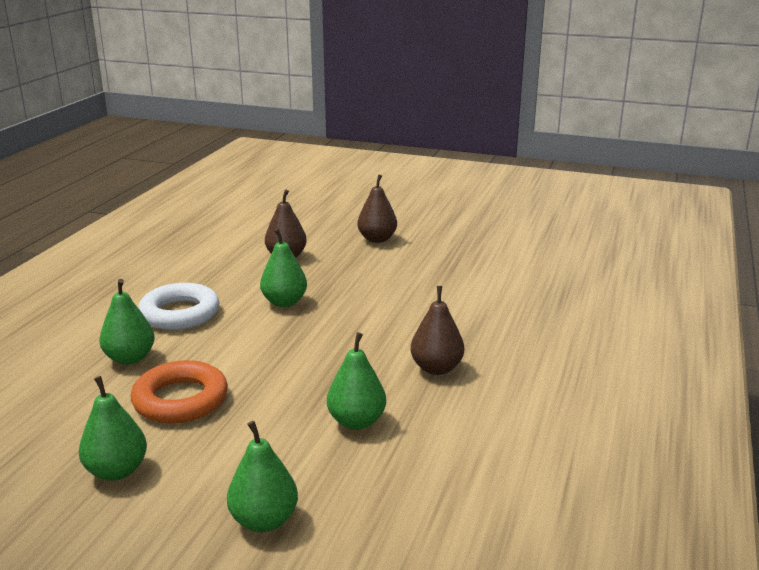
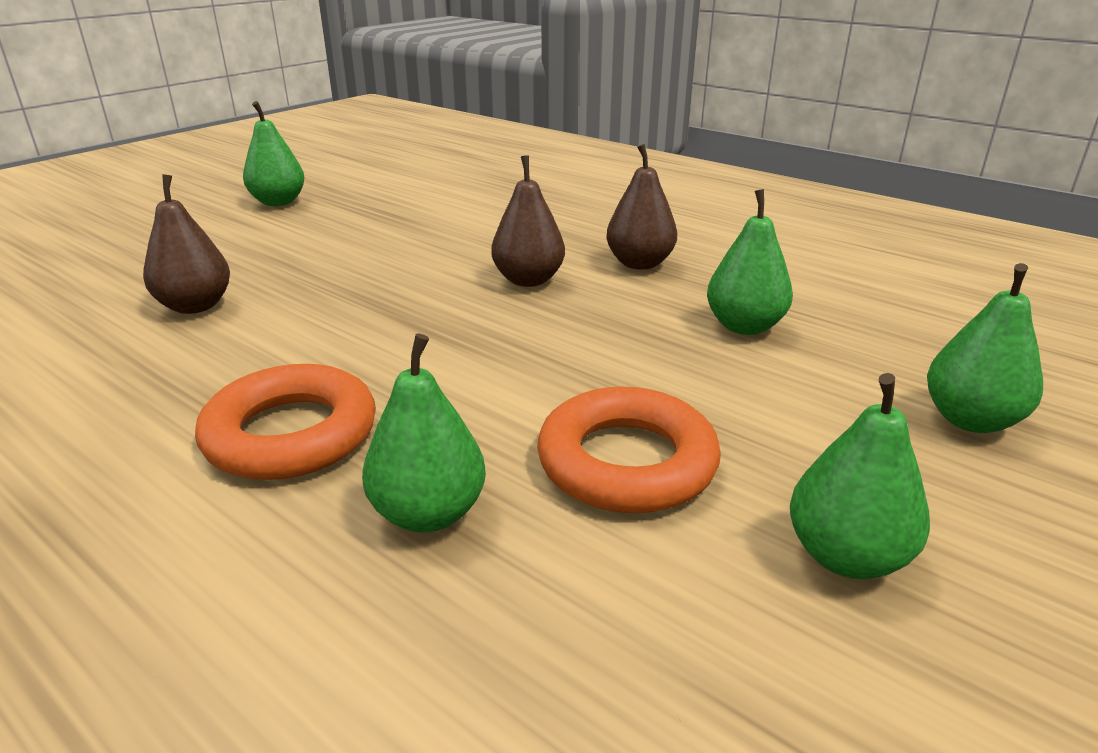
camera: 70 degrees left, 5 degrees up
white ring [138,283,219,330] -> orange ring [195,364,376,480]
green pear [260,229,307,307] -> green pear moved to [243,101,305,206]
brown pear [357,174,397,243] -> brown pear moved to [491,155,565,287]

